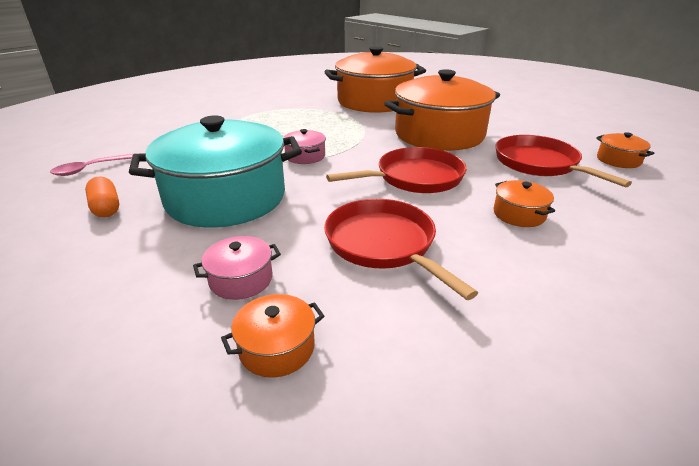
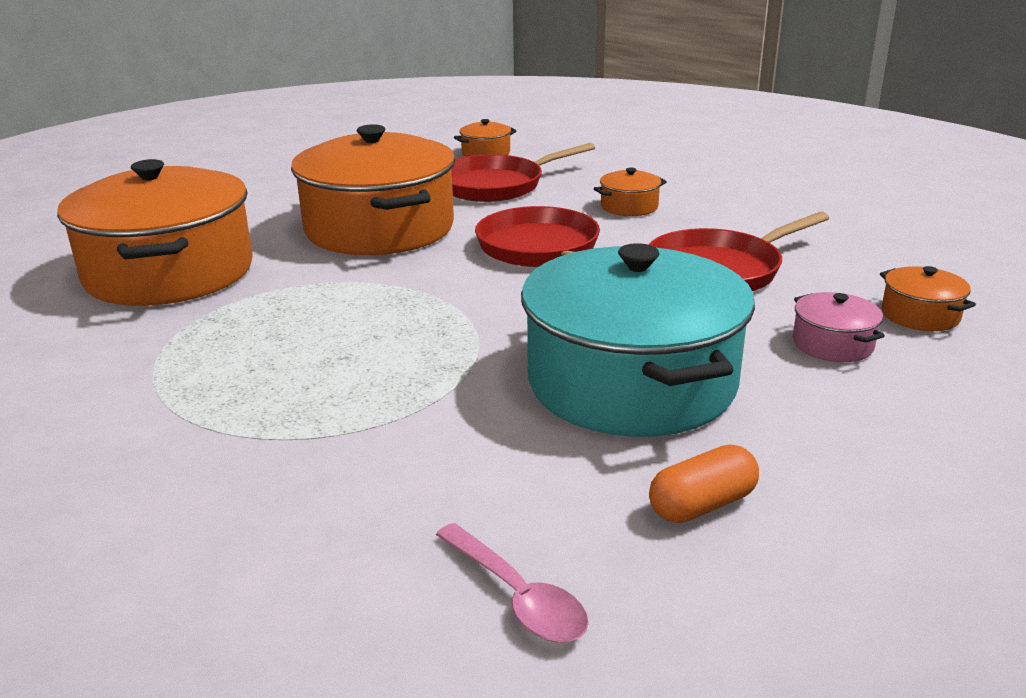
camera: 90 degrees left, 5 degrees down
pink pot [283,129,326,164] -> none

